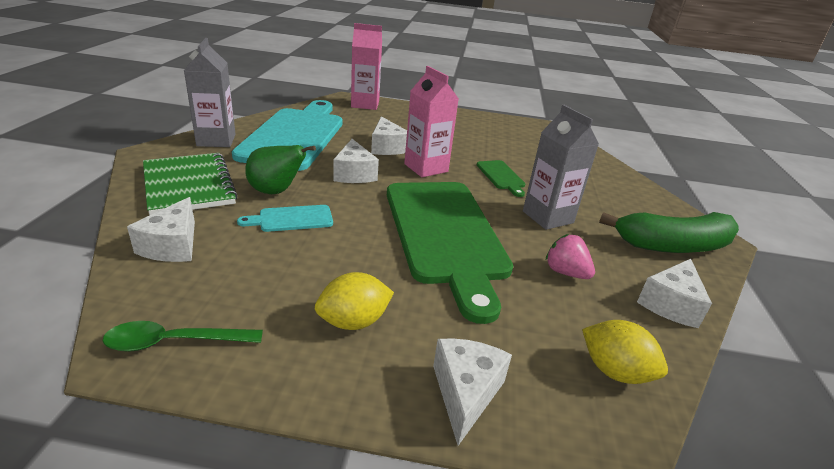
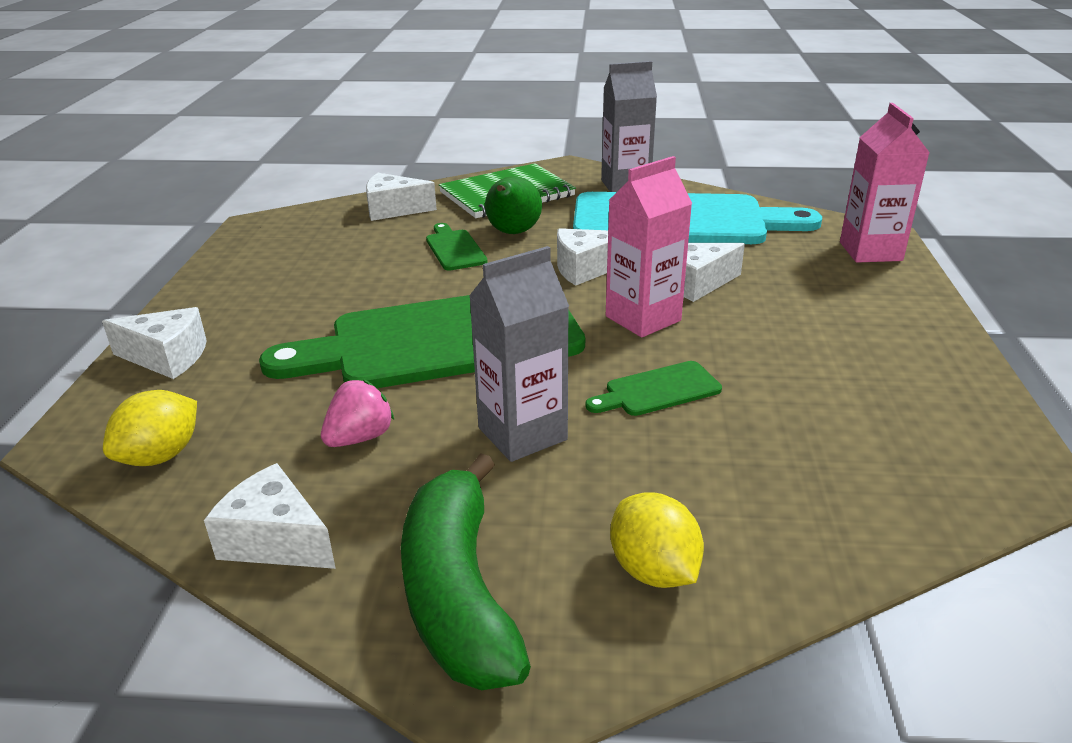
camera: 90 degrees right, 0 degrees up
green spoon [103,321,263,352] -> none
turquoise cutting board [237,205,333,232] -> green cutting board [426,223,487,270]
yellow lemon [315,272,394,330] -> yellow lemon moved to [610,492,704,588]

